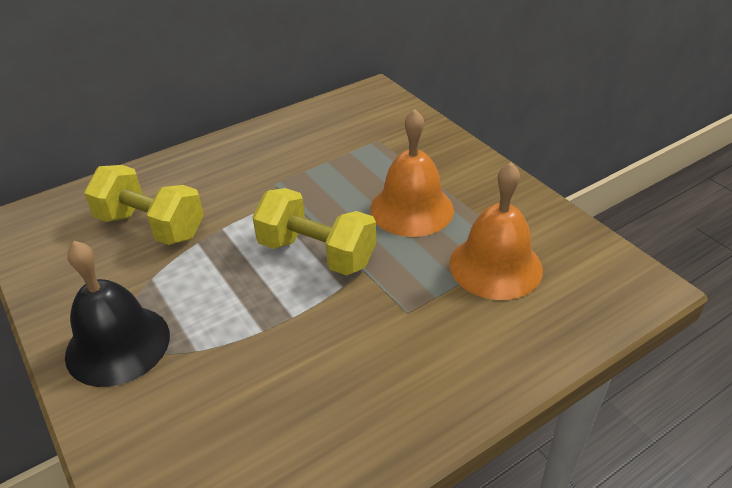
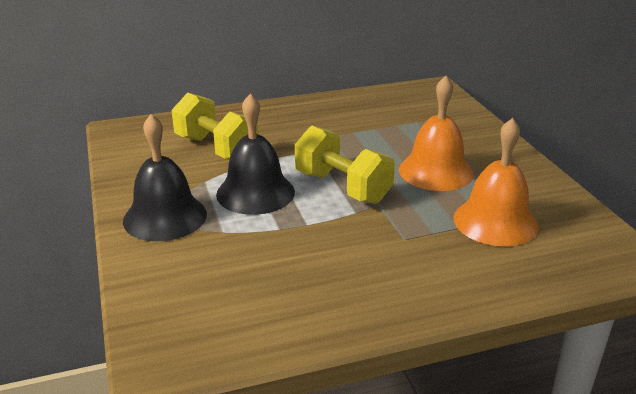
camera: 15 degrees right, 10 degrees down
none -> black bell [216,94,295,215]

